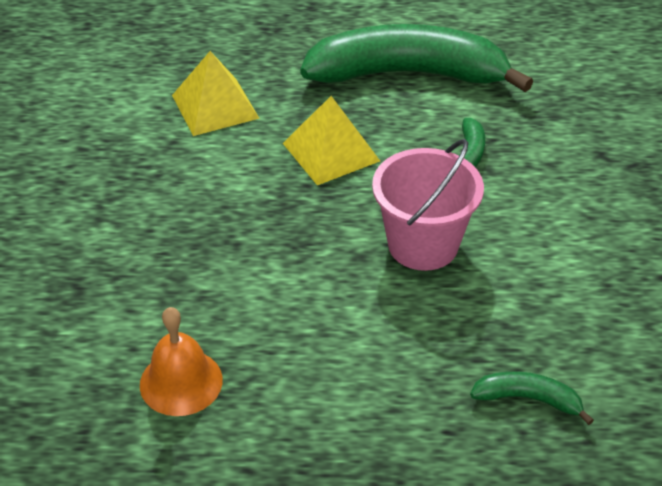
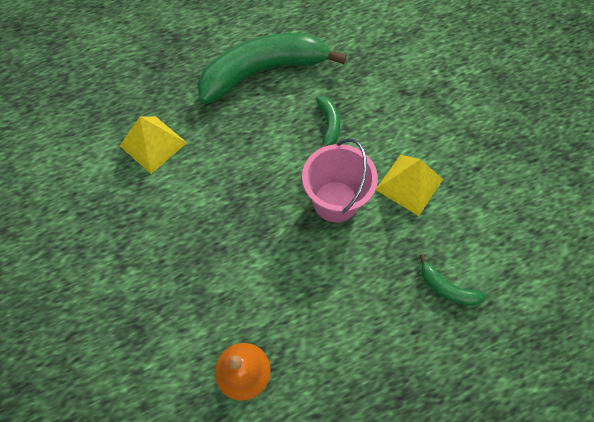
camera: 25 degrees left, 20 degrees up
yellow pyramid [283,96,380,185] -> yellow pyramid moved to [376,155,443,216]
green banana [470,371,594,425] -> green banana turned 135 degrees counterclockwise [419,254,487,306]

